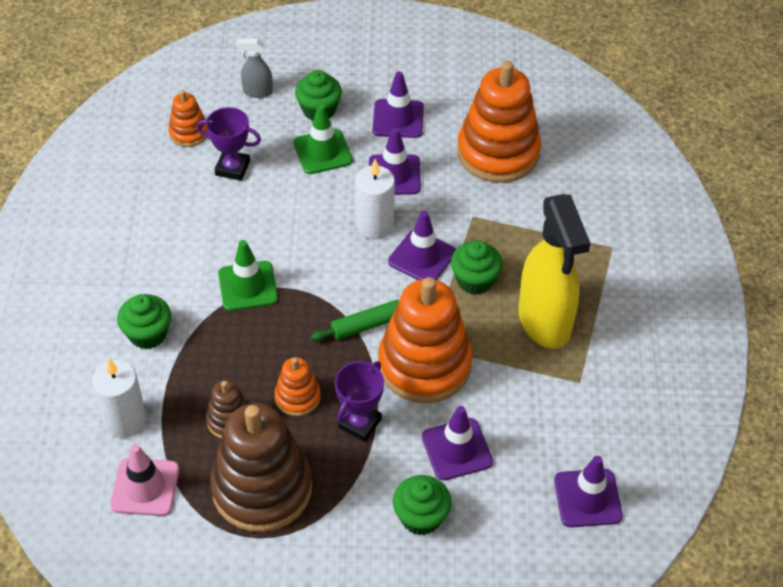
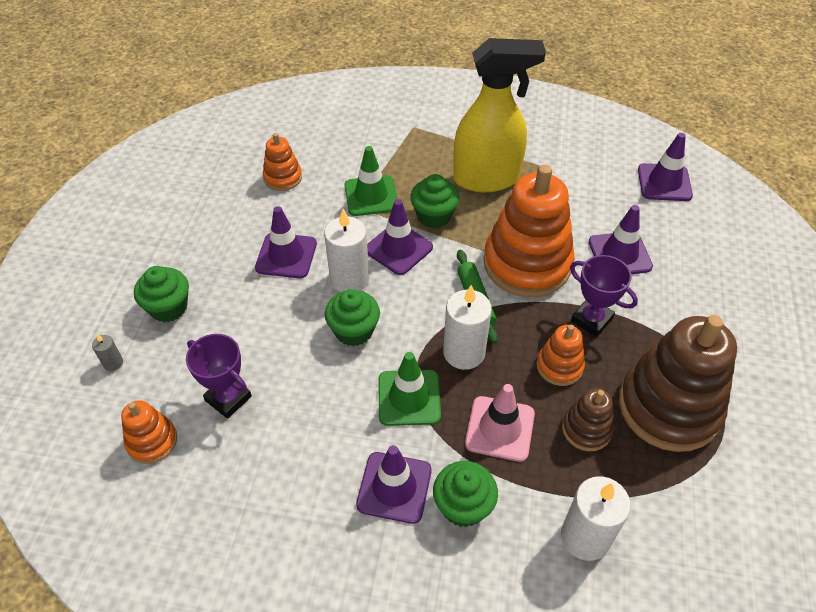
camera: 80 degrees left, 0 degrees up
pink traffic cone [110,444,179,516] -> pink traffic cone moved to [465,384,535,462]
purple trophy [197,107,261,181] -> purple trophy turned 75 degrees counterclockwise [186,334,252,419]
grey spray bottle [235,38,273,98] -> grey candle [92,334,123,371]
green traffic cone [293,104,353,174] -> green traffic cone moved to [344,146,397,216]
purple traffic cone [373,71,424,138] -> purple traffic cone moved to [356,445,432,524]
green cupcake [393,475,452,535] -> green cupcake moved to [325,289,380,346]
orange stacking toy [457,61,541,183] -> orange stacking toy [263,133,302,191], size x0.48
none -> white candle [443,285,492,370]

